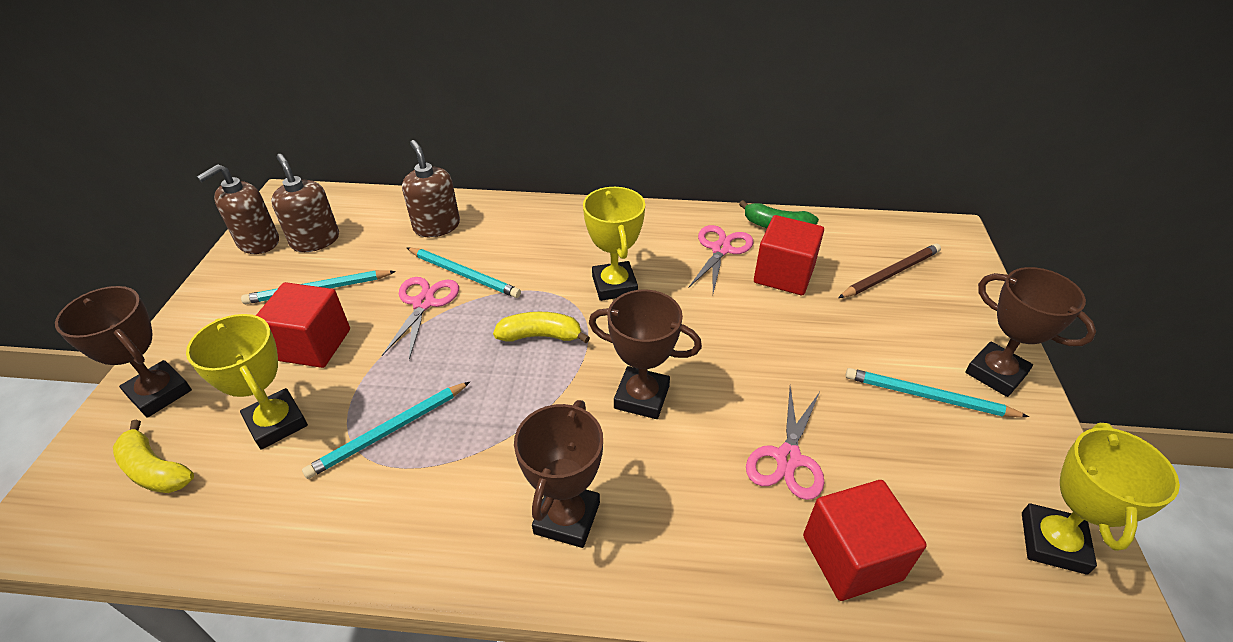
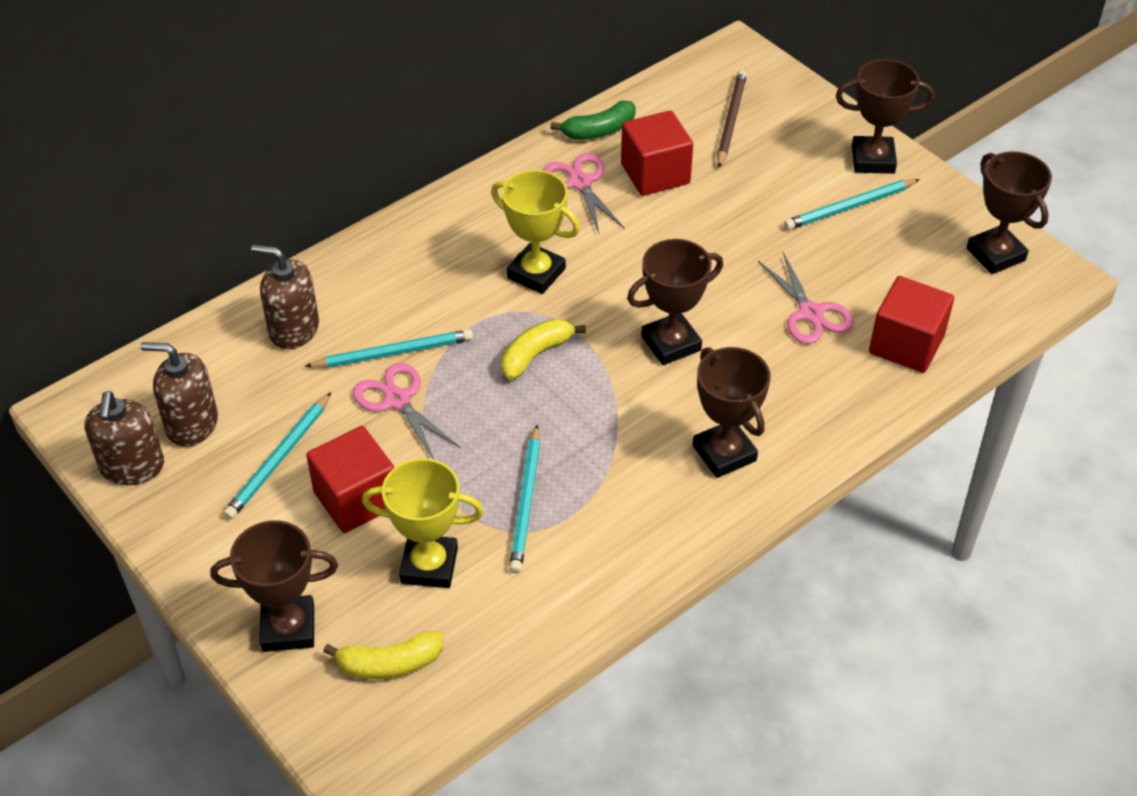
camera: 45 degrees left, 5 degrees up
yellow trophy [1022,423,1180,575] -> brown trophy [966,151,1052,274]

